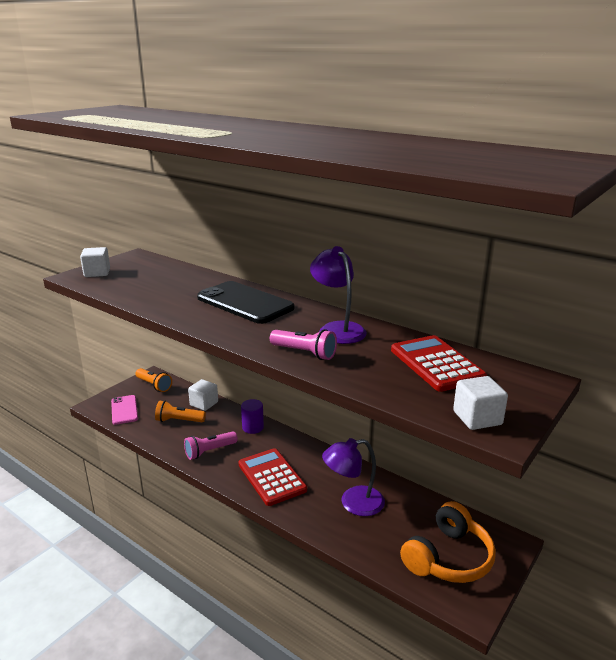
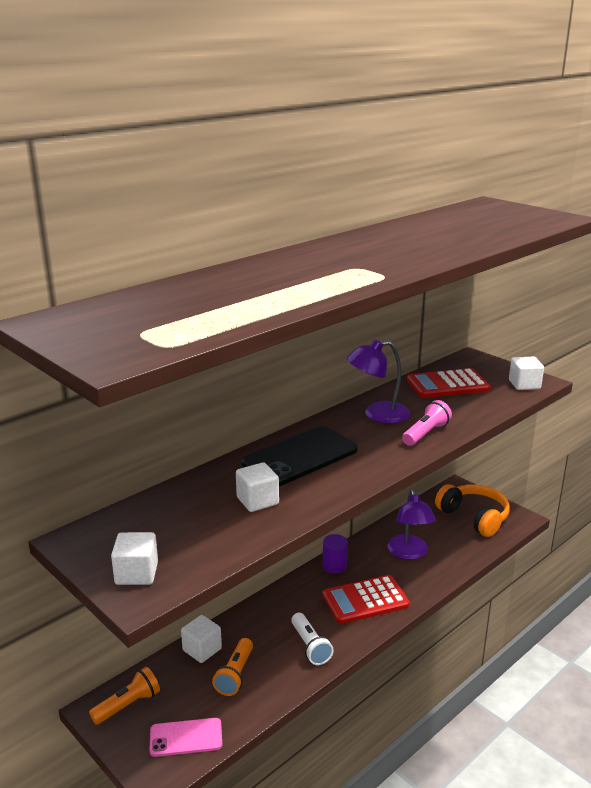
camera: 80 degrees left, 0 degrees up
pink flashlight [184,431,238,460] -> white flashlight [291,613,334,665]
purple cylinder [241,399,264,434] -> purple cylinder moved to [323,534,348,574]
none -> white cube [236,462,279,512]

